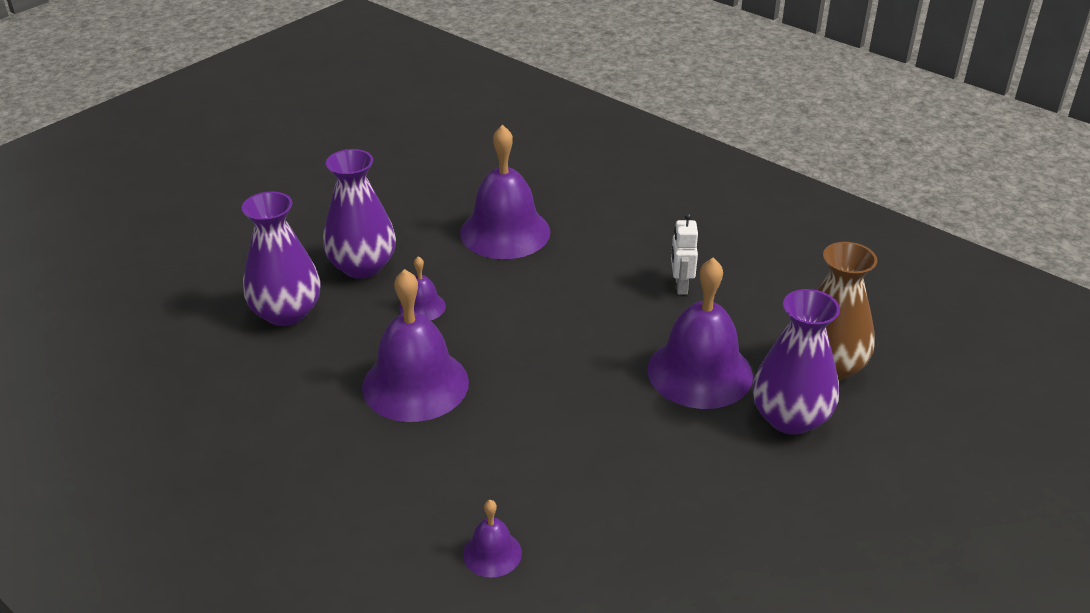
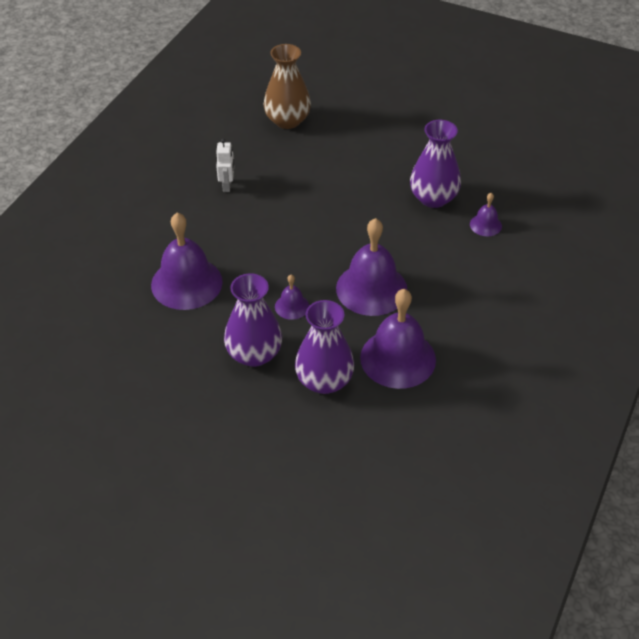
camera: 105 degrees left, 10 degrees up
purple bell [647,258,753,409] -> purple bell moved to [360,289,436,389]
white robot [671,213,698,295] -> white robot turned 75 degrees counterclockwise [216,139,234,192]
purple vase [753,289,840,435] -> purple vase moved to [410,120,461,208]

